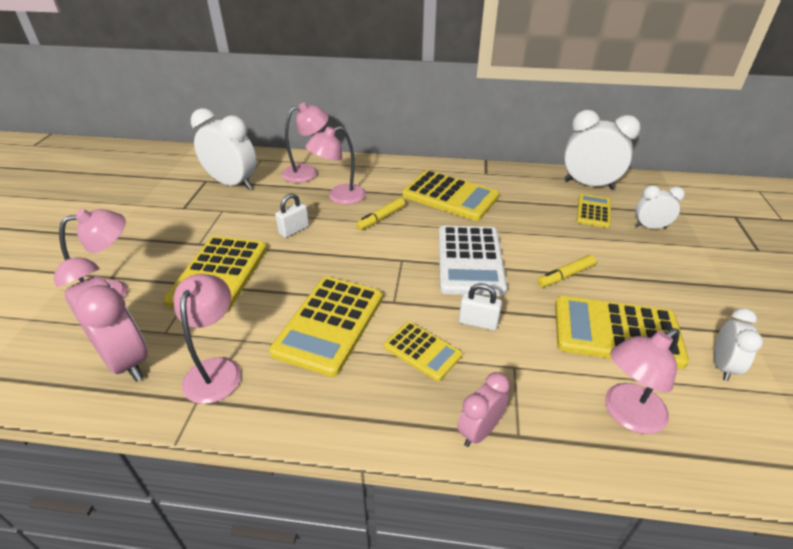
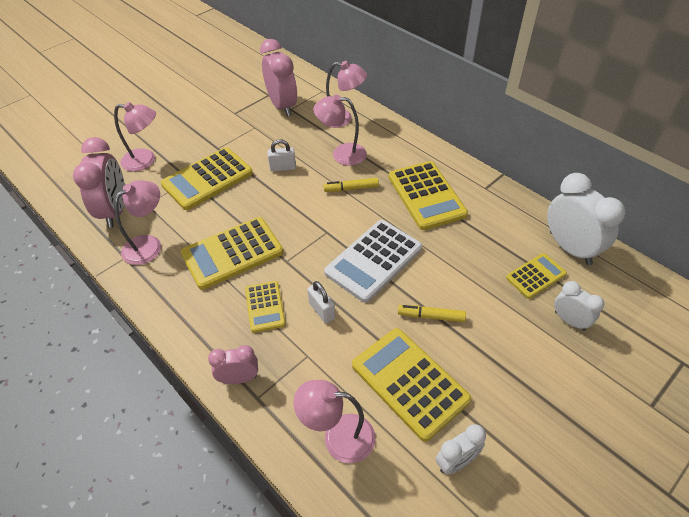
camera: 40 degrees right, 10 degrees up
white clock [191,108,257,190] -> pink clock [260,39,297,117]

